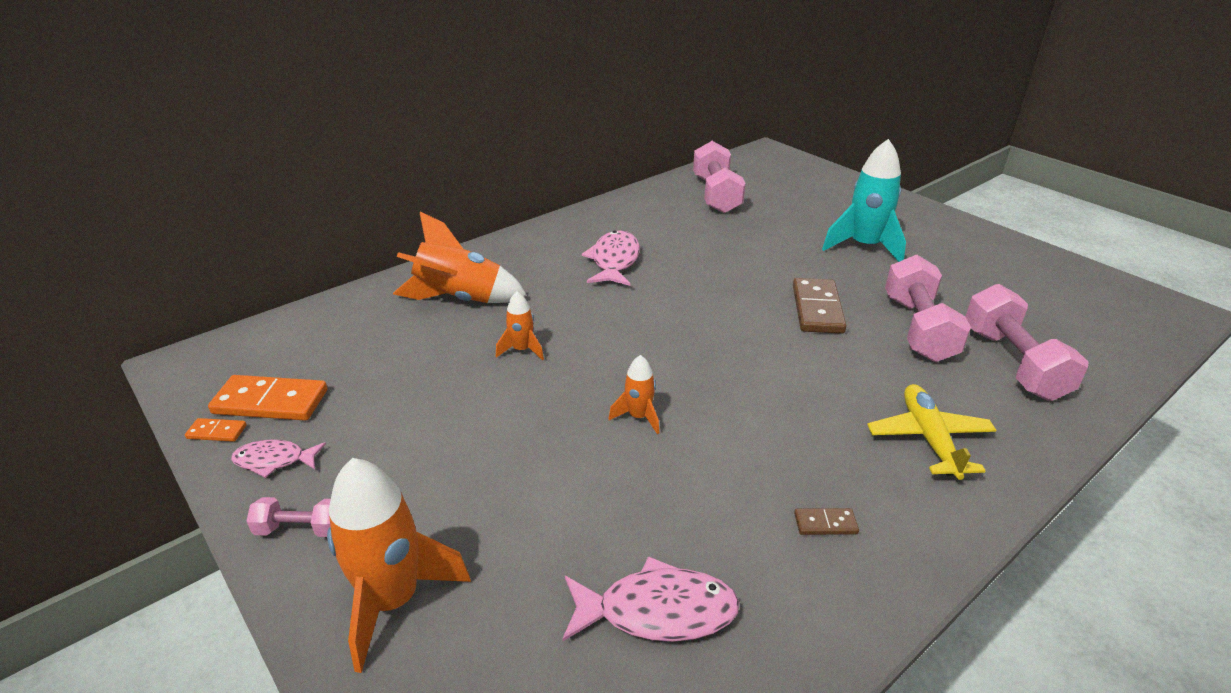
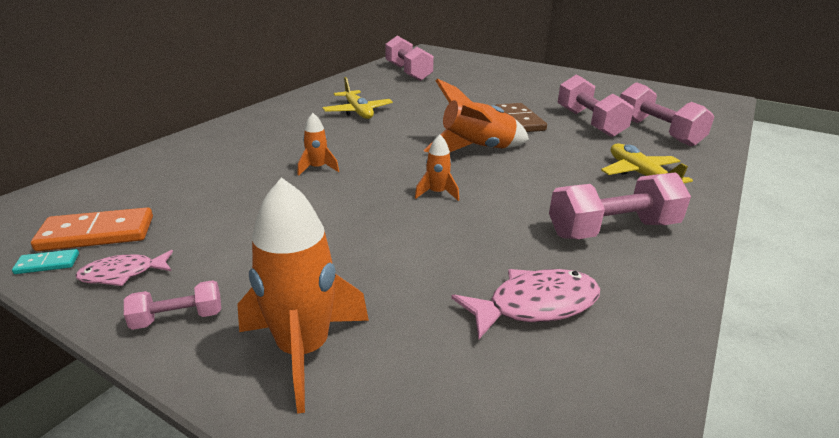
camera: 20 degrees left, 5 degrees down
orange domino [185,418,247,442] -> turquoise domino [12,249,79,274]
orange rocket [393,211,527,303] -> orange rocket moved to [424,79,529,152]
pink fish [582,230,640,286] -> yellow plane [322,77,393,119]
brown domino [794,508,859,535] -> pink dumbbell [549,172,691,239]
turquoise rocket [822,139,906,262] -> none

